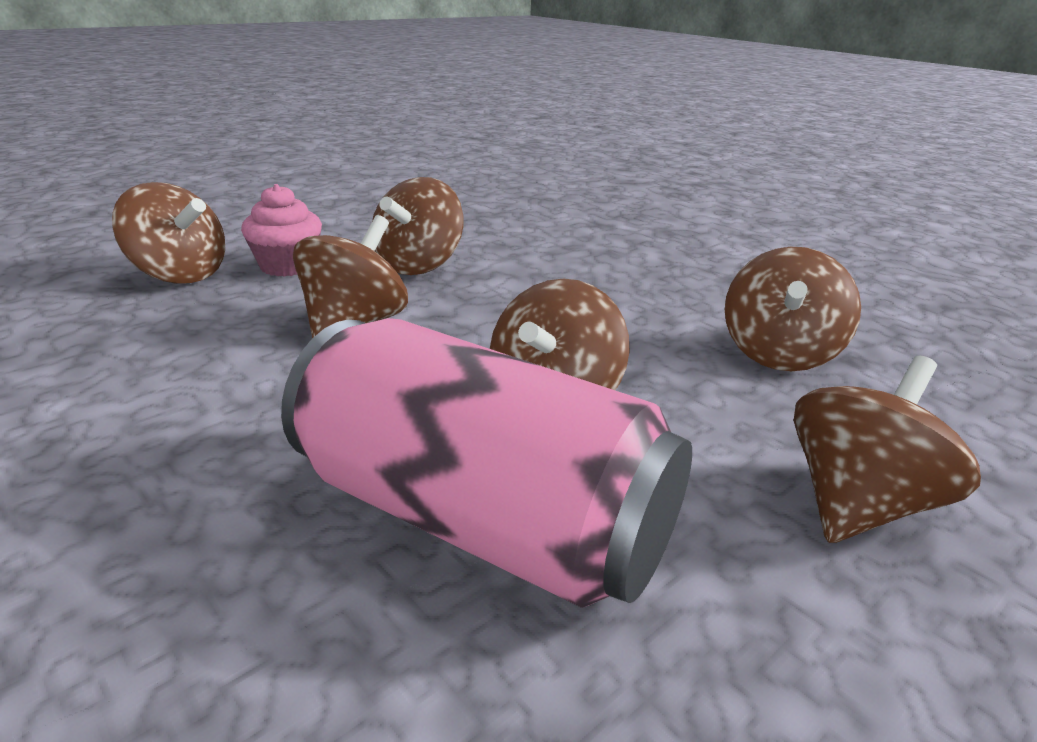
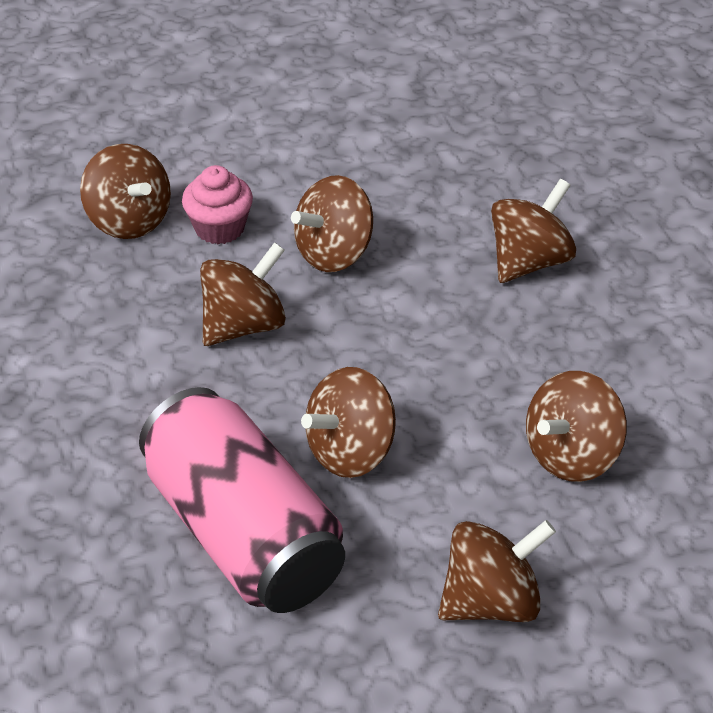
camera: 25 degrees right, 15 degrees up
none -> brown spinning top [491,179,576,283]

